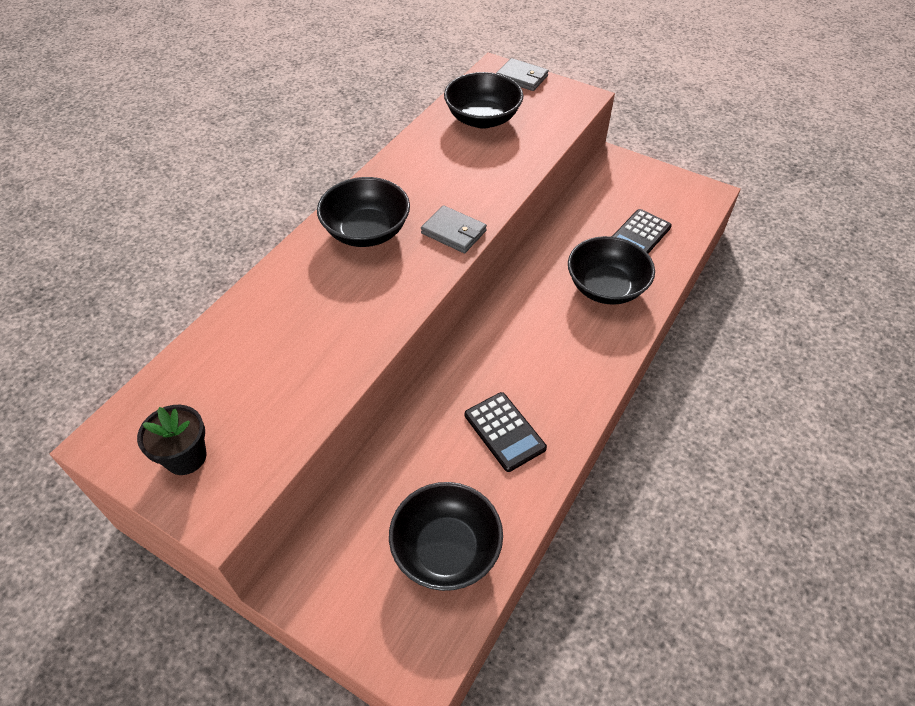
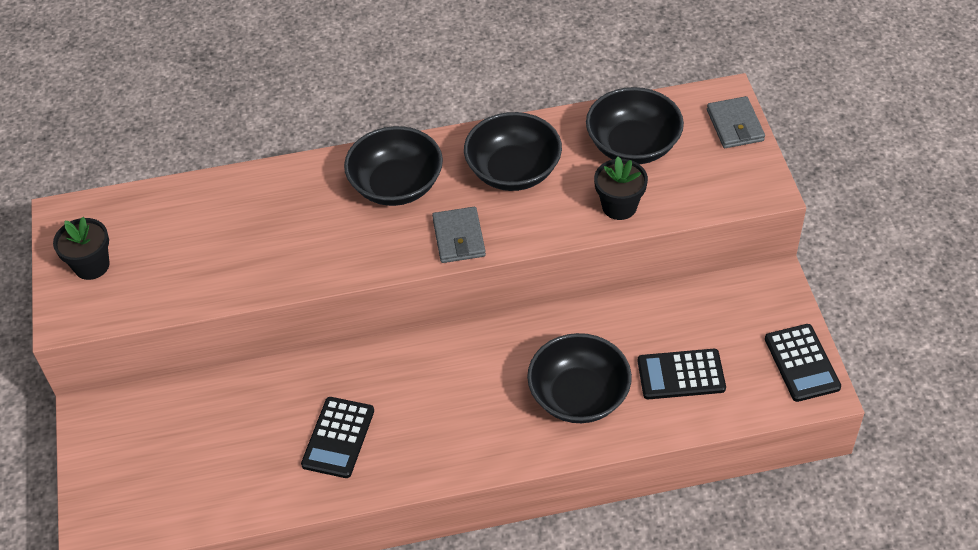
camera: 50 degrees right, 0 degrees up
black bowl [389,482,503,591] -> black bowl moved to [464,112,562,191]
none -> black flower pot [594,157,648,220]
none -> black calculator [765,324,841,402]

